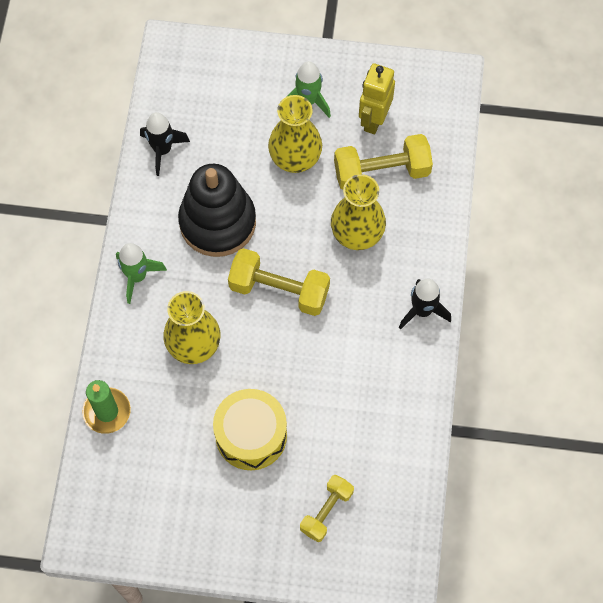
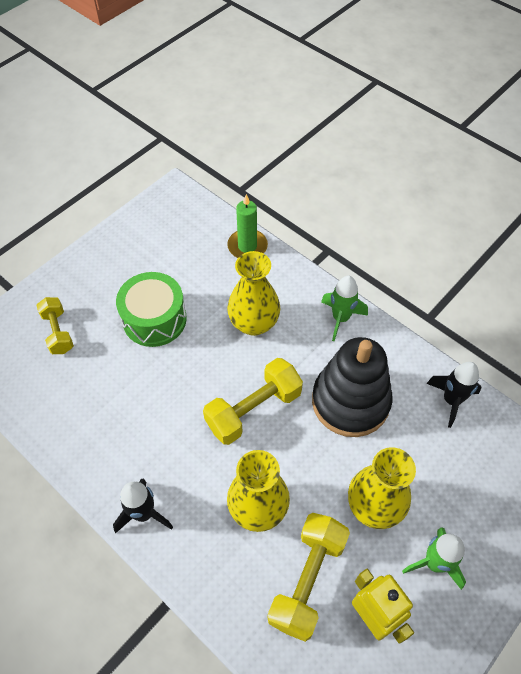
camera: 125 degrees right, 10 degrees down
yellow drum [213,389,287,470] -> green drum [116,272,187,347]

